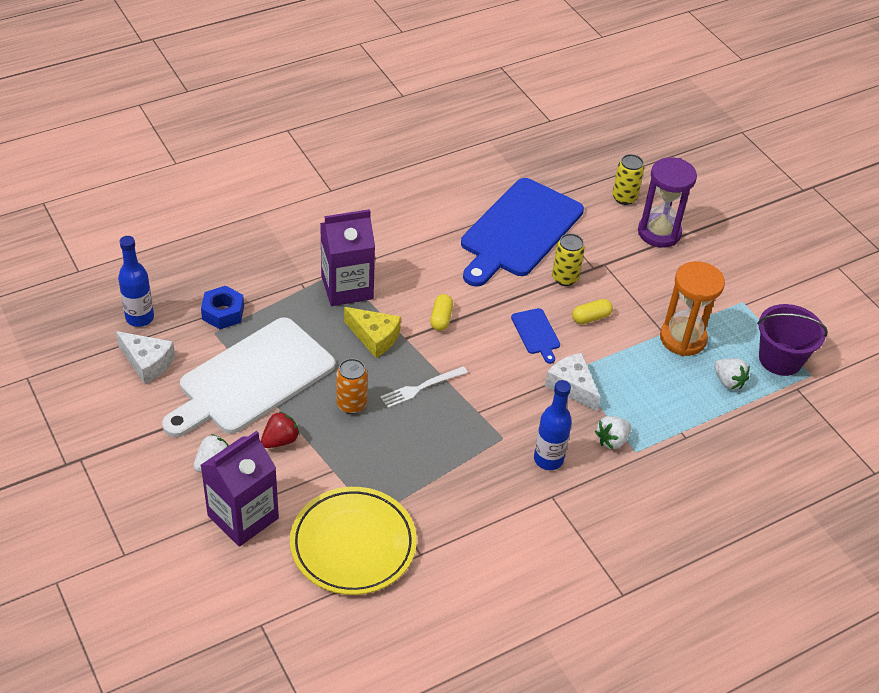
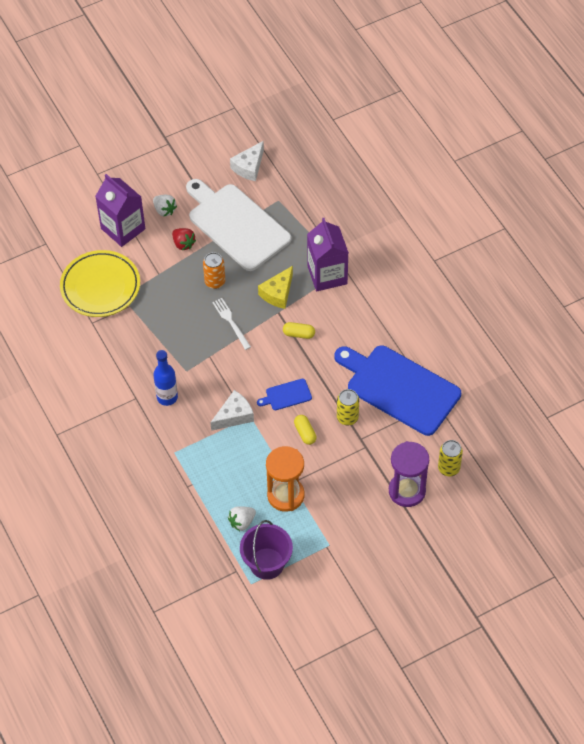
camera: 95 degrees right, 10 degrees up
blue bottle [118,236,154,327] -> none
blue nut [201,286,244,329] -> none
white strawberry [595,416,632,449] -> none

